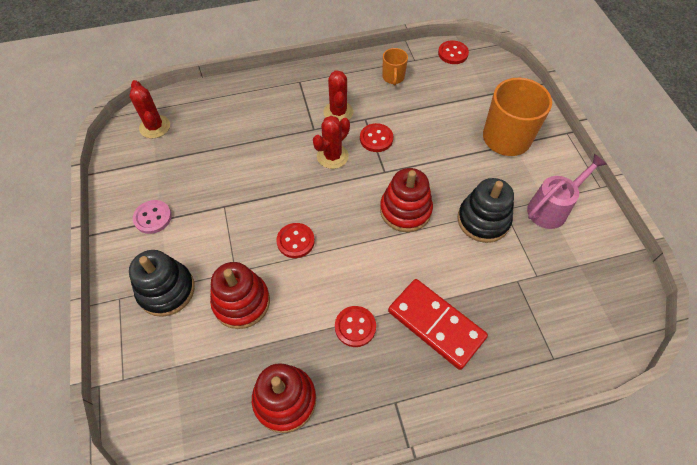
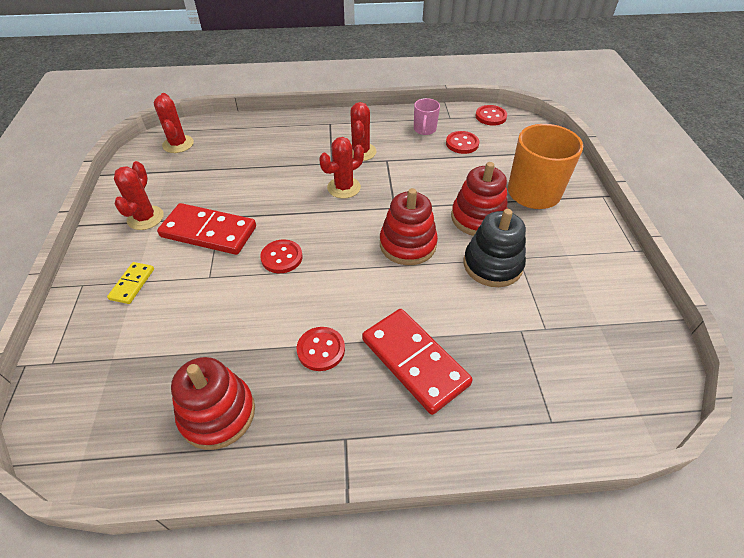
camera: 10 degrees right, 10 degrees down
black stacking toy [129,250,195,317] -> yellow domino [107,262,154,304]
pink button [133,200,172,234] -> red cactus [114,161,164,230]
red stacking toy [210,262,270,329] -> red stacking toy moved to [451,162,508,236]
red button [360,123,393,152] -> red button moved to [446,131,479,154]
orange mug [382,48,408,86] -> pink mug [414,98,440,135]
pink watering can [527,154,607,229] -> none
none -> red domino [157,203,256,255]

